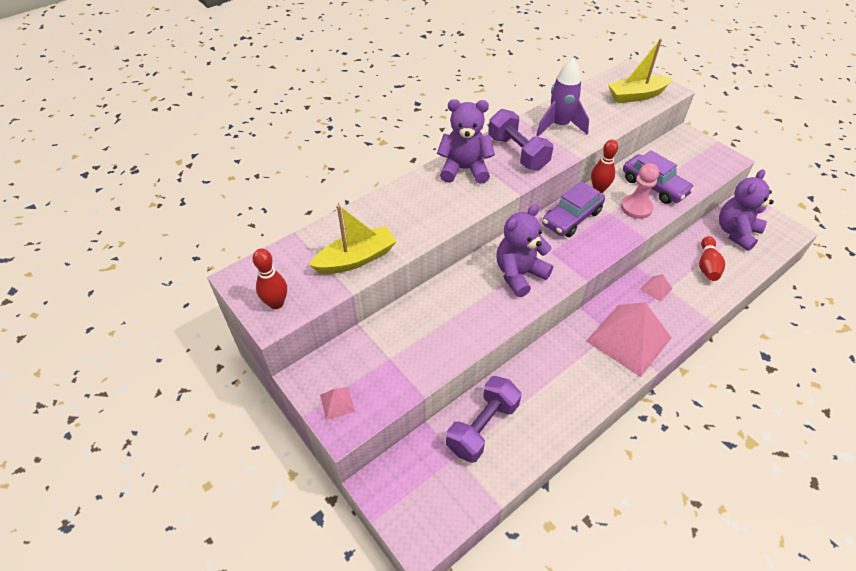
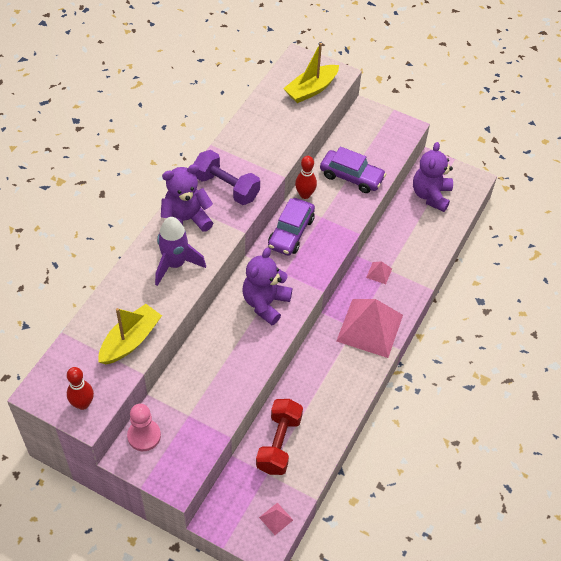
camera: 25 degrees left, 5 degrees up
pink pyramid [320,387,355,420] -> pink pyramid moved to [259,503,293,535]
purple dumbbell [446,376,521,463] -> red dumbbell [256,399,303,475]
purple rocket [536,59,589,136] -> purple rocket moved to [155,217,206,286]
pink pawn [621,163,659,219] -> pink pawn moved to [127,404,161,451]
red bowling pin [699,236,725,281] -> none

